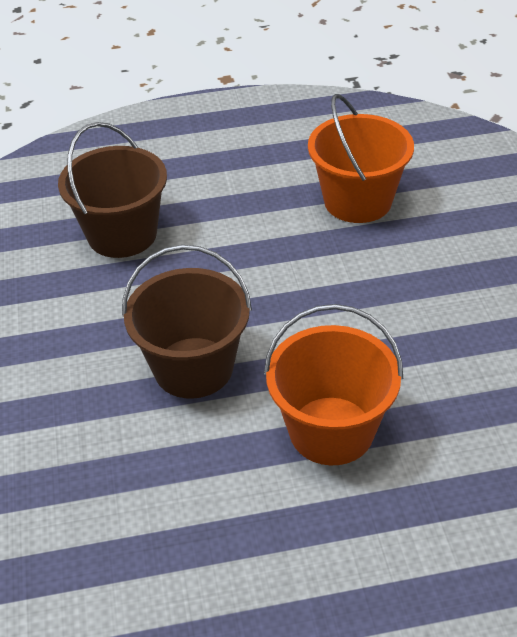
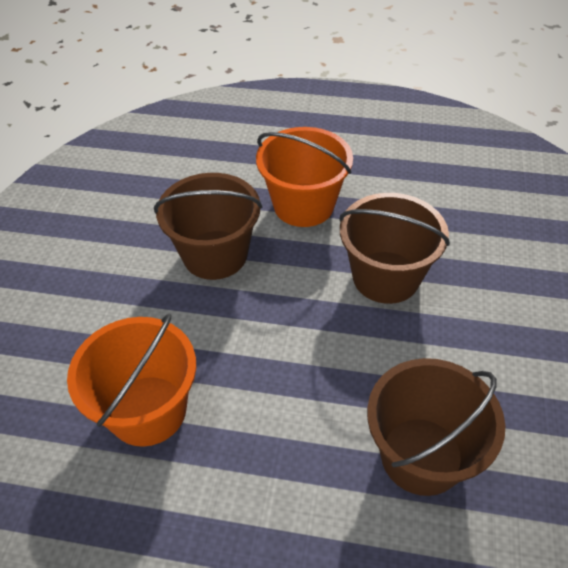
camera: 160 degrees left, 5 degrees up
none -> brown bucket [154,173,262,280]

